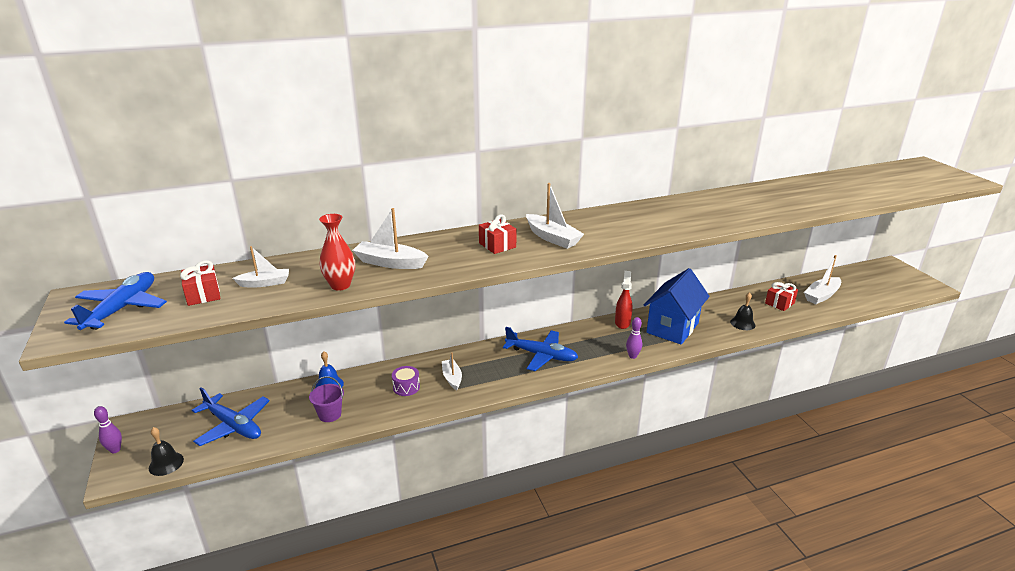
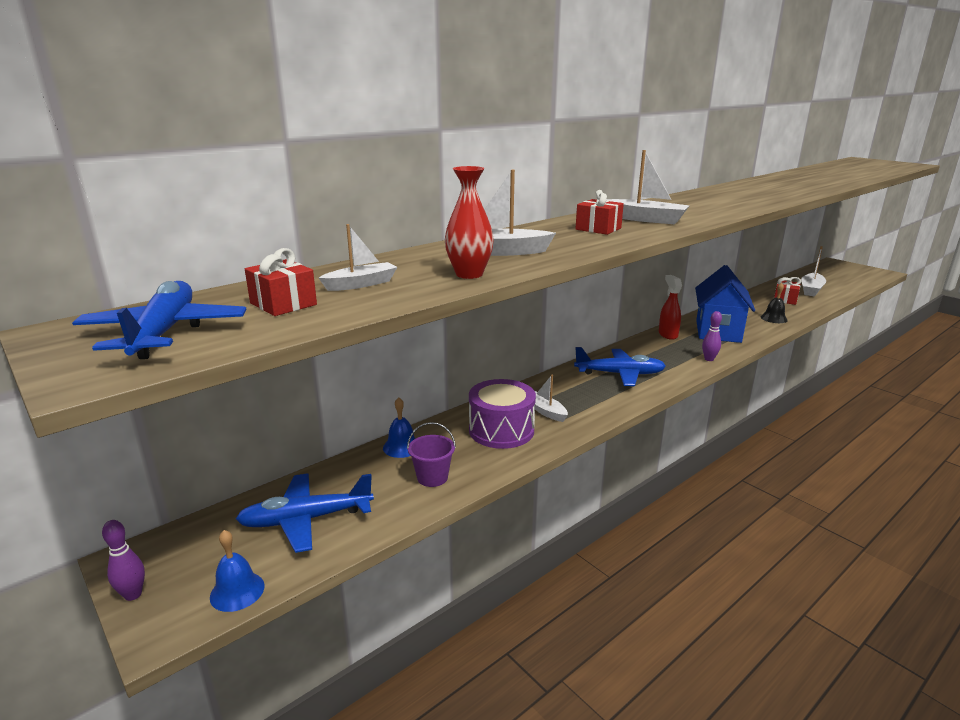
camera: 20 degrees left, 5 degrees down
black bell [149,427,184,476] -> blue bell [210,530,265,612]
blue plane [192,387,270,446] -> blue plane turned 150 degrees clockwise [236,473,374,553]
purple drum [392,366,420,396] -> purple drum [469,379,536,449], size x1.89

